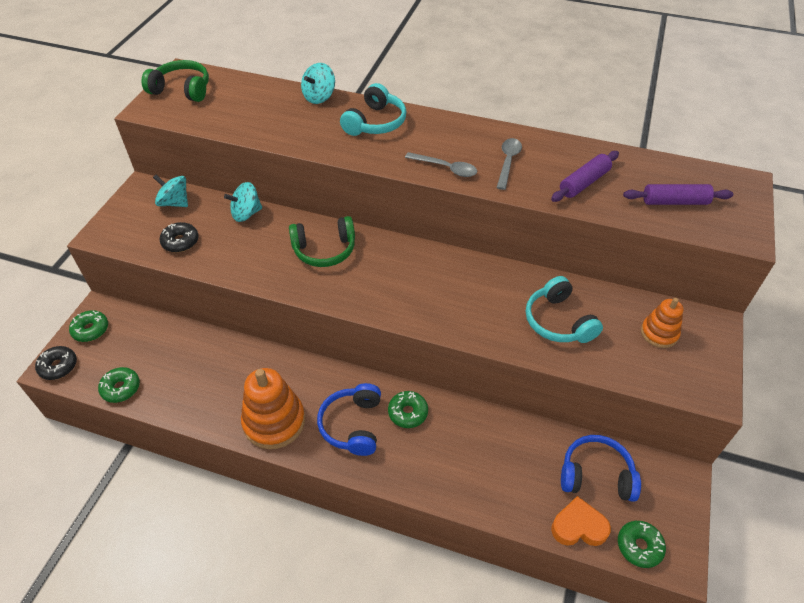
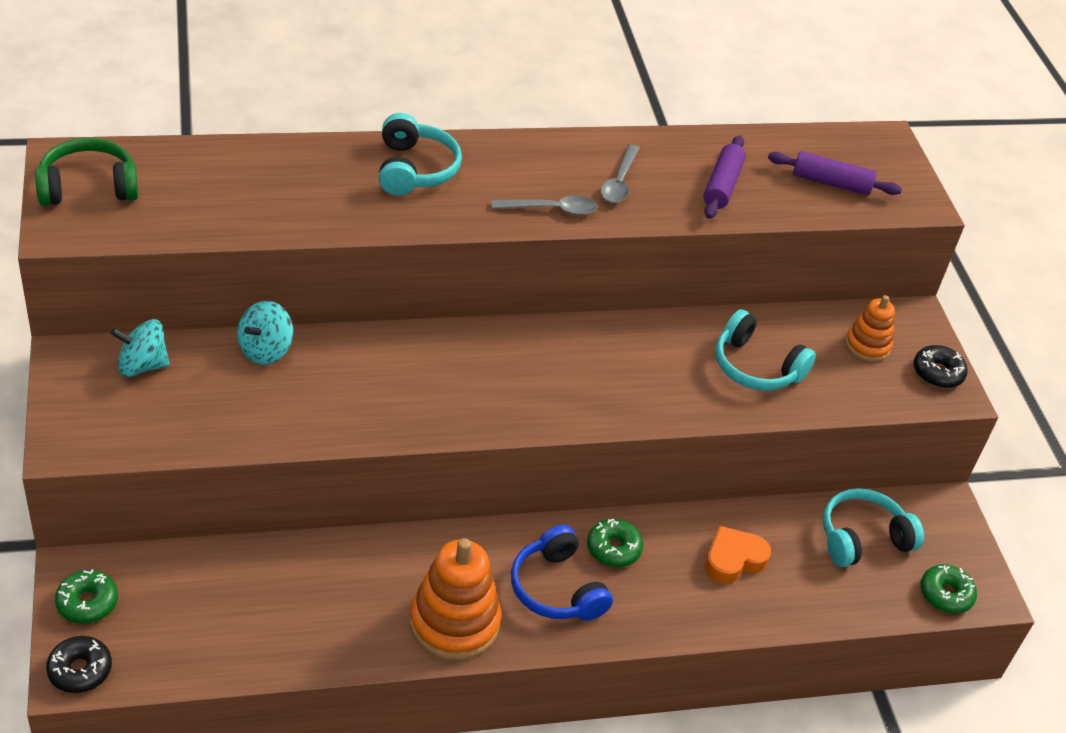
camera: 35 degrees left, 5 degrees down
green donut [98,367,140,403] -> none
black donut [159,222,199,253] -> black donut moved to [914,345,968,388]
green headphones [289,216,355,267] -> none
turquoise spinning top [301,63,335,104] -> none
grey spoon [496,138,522,190] -> grey spoon turned 150 degrees counterclockwise [600,144,640,203]
orange heart [551,496,611,546] -> orange heart moved to [705,526,771,584]
blue headphones [561,435,641,502] -> turquoise headphones [823,488,924,567]
purple rolling pin [623,184,733,205] -> purple rolling pin turned 45 degrees clockwise [768,151,902,195]

